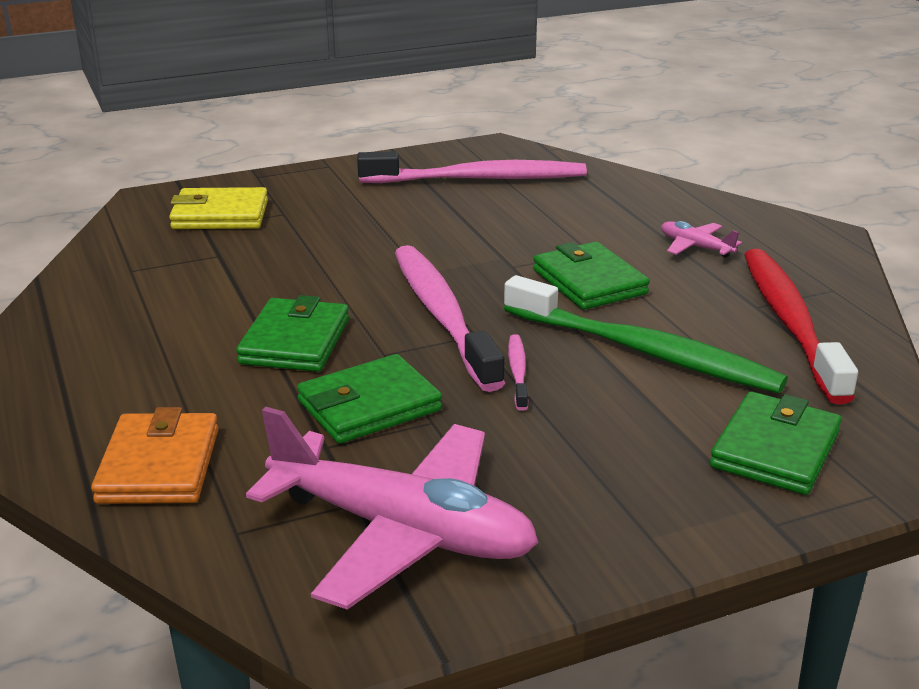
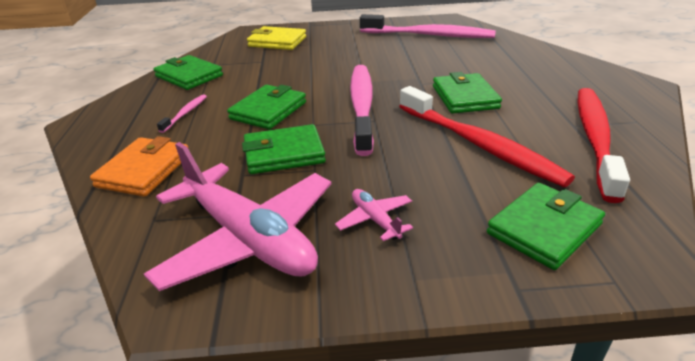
camera: 20 degrees right, 5 degrees up
green toothbrush [504,275,788,393] -> red toothbrush [399,86,575,187]
pink toothbrush [508,334,528,411] -> pink toothbrush moved to [157,94,207,133]
pink plane [661,221,742,258] -> pink plane moved to [335,189,413,241]
none -> green wallet [154,55,223,90]

